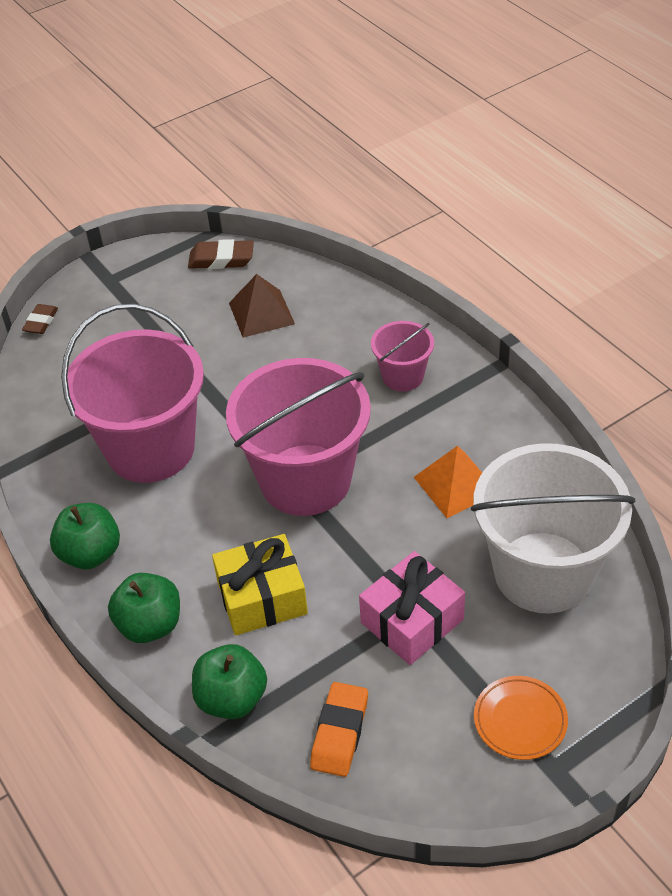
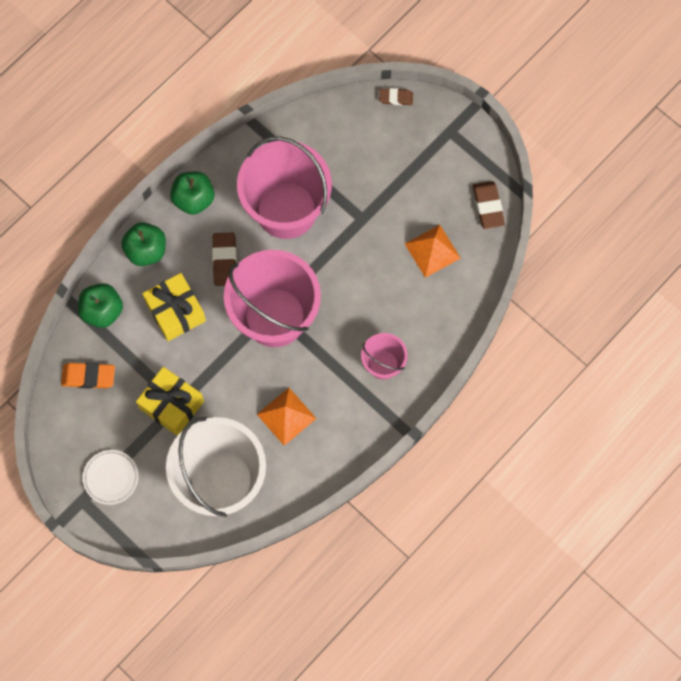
camera: 75 degrees right, 25 degrees up
brown pyramid [229,274,295,338] -> orange pyramid [405,225,461,278]
pink gift [359,551,465,665] -> yellow gift [136,367,204,436]
orange plate [474,676,568,760] -> white plate [83,450,139,505]
none -> brown eraser [212,232,237,286]

